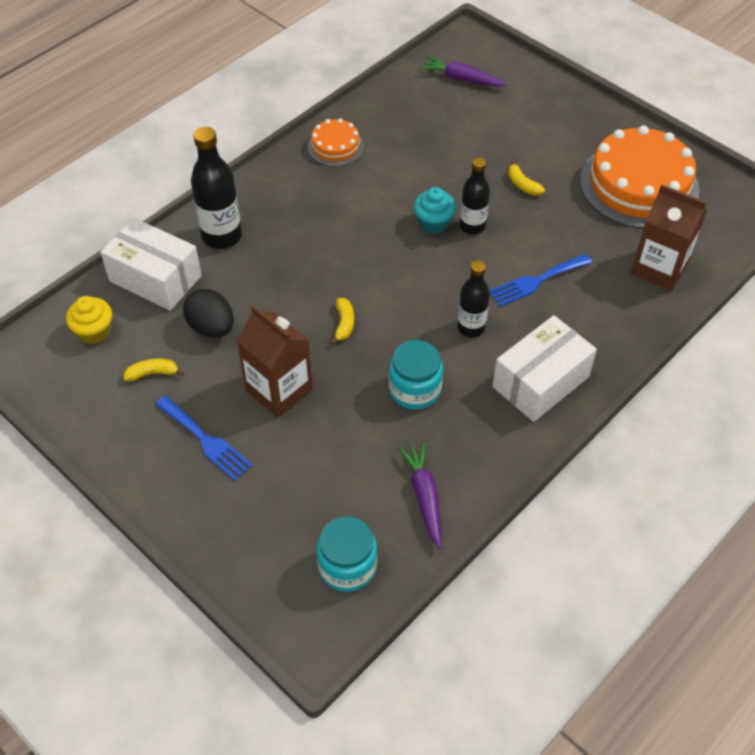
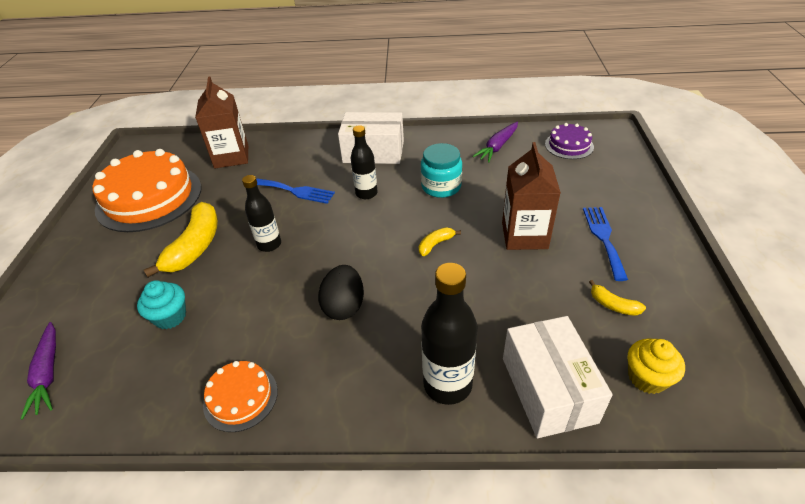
camera: 130 degrees left, 10 degrees down
black egg [183,289,234,338] -> black egg moved to [318,265,364,320]
turquoise jar [317,516,377,592] -> purple cake [545,123,594,159]
turquoise cupcake [414,187,456,234] -> turquoise cupcake moved to [137,280,186,329]
yellow banana [508,160,545,196] -> yellow banana [144,202,218,277], size x2.08

